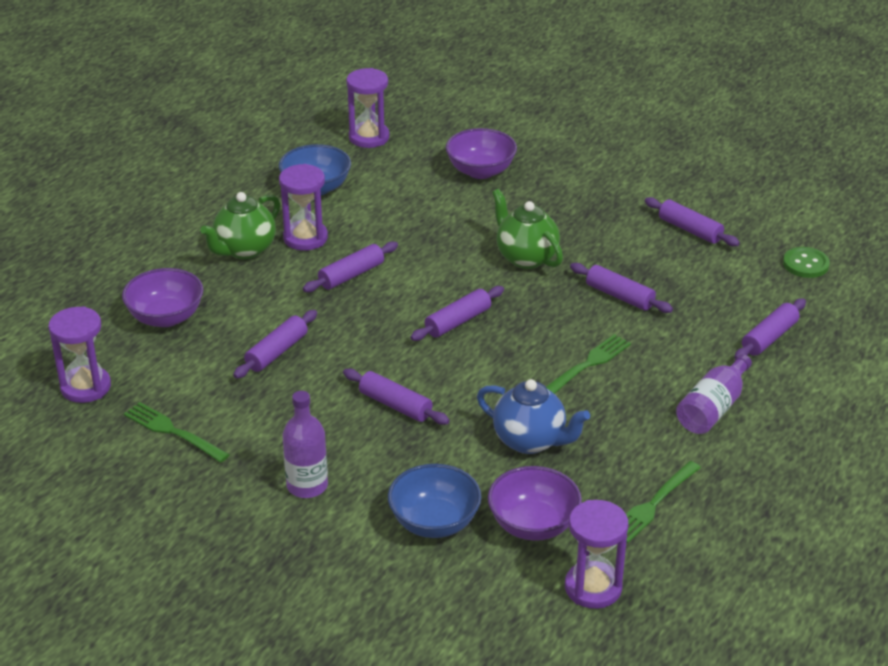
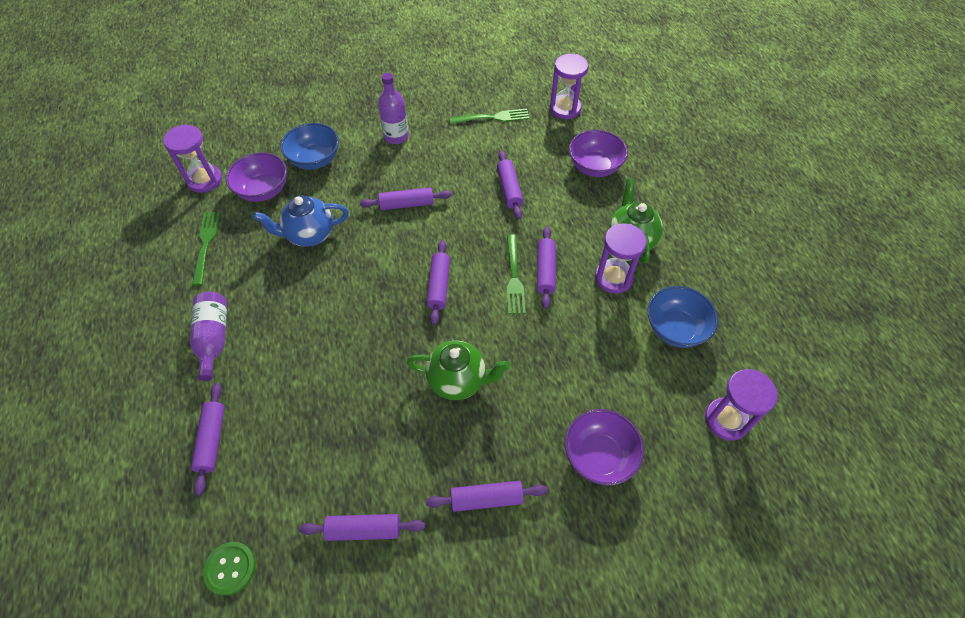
camera: 135 degrees right, 20 degrees up
green fork [546,334,631,394] -> green fork moved to [507,234,526,314]
purple rolling pin [570,263,673,313] -> purple rolling pin moved to [426,481,548,512]

